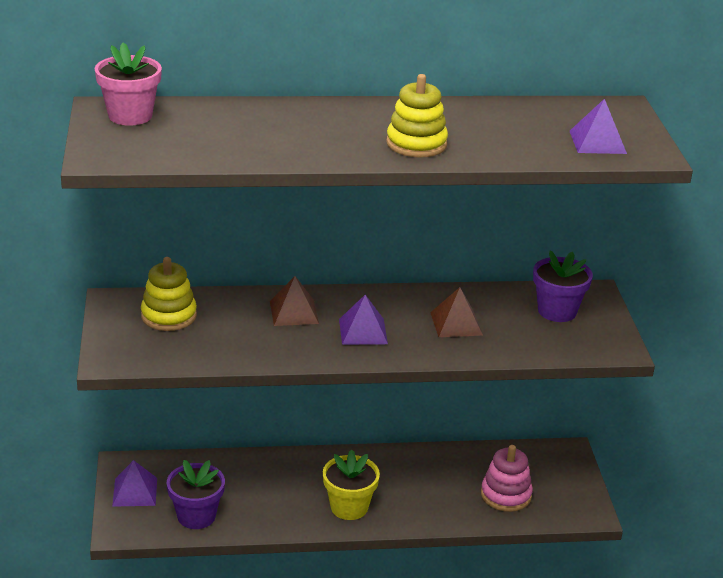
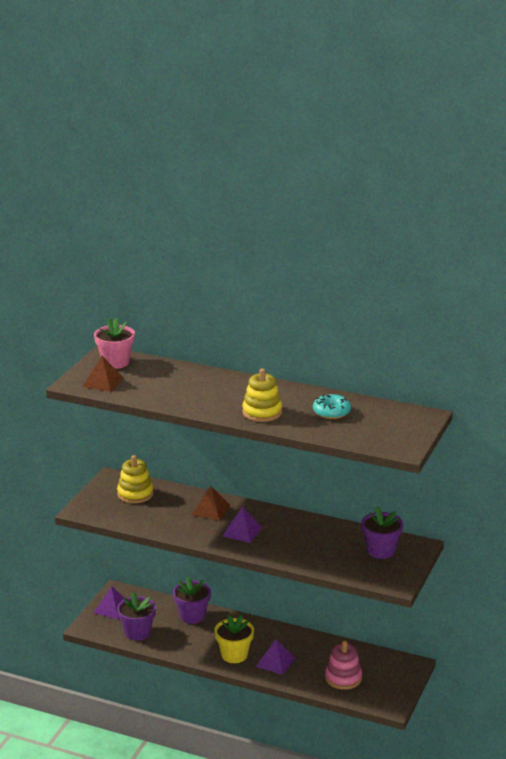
camera: 30 degrees right, 5 degrees down
brown pyramid [430,287,483,337] -> brown pyramid moved to [82,356,124,392]
purple pyramid [570,99,627,154] -> purple pyramid moved to [256,639,295,675]
none -> purple flower pot [173,577,211,624]
none -> turquoise donut [313,394,351,419]

